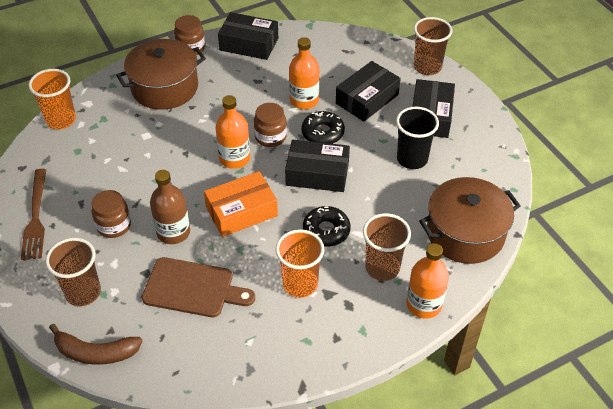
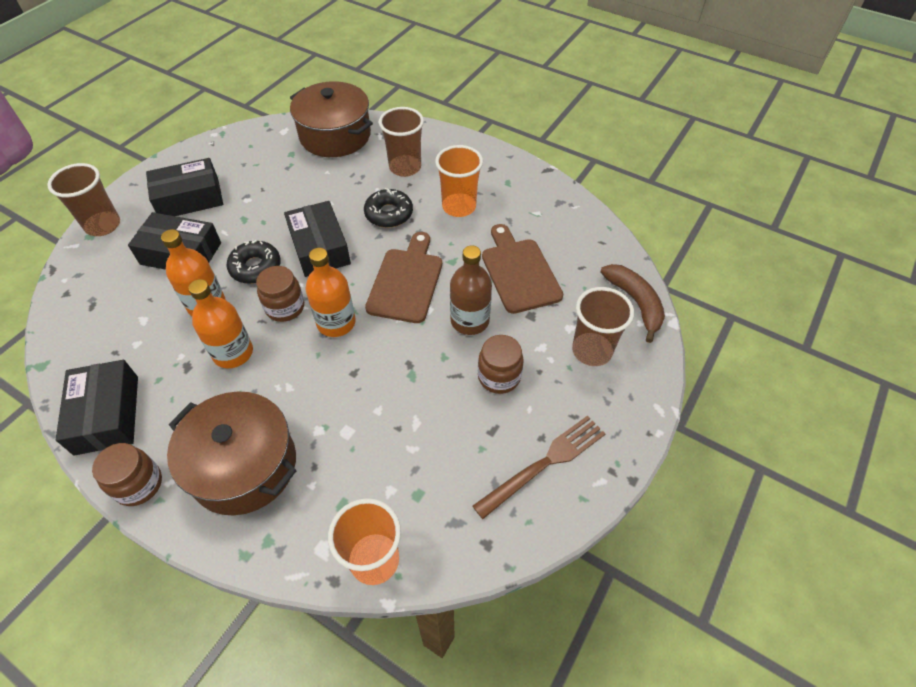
camera: 120 degrees left, 5 degrees up
orange box [204,171,278,237] -> brown cutting board [365,232,442,323]
black cup [396,107,439,169] -> none
orange bottle [406,243,449,319] -> orange bottle moved to [188,279,253,369]

